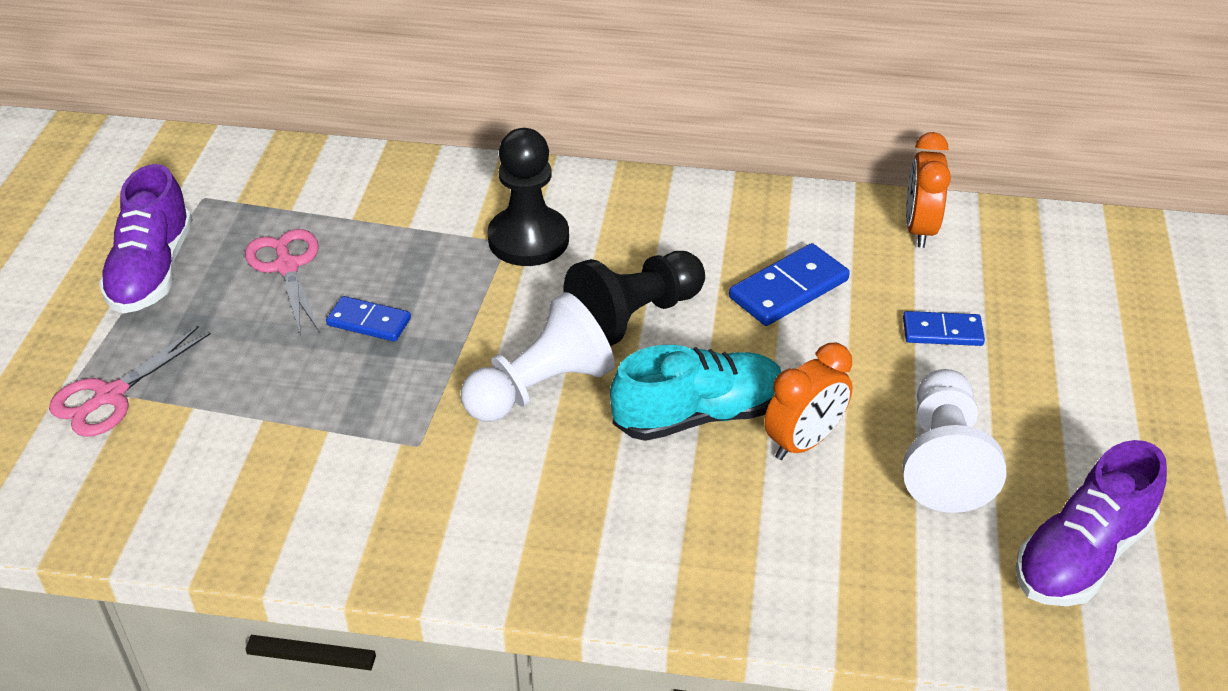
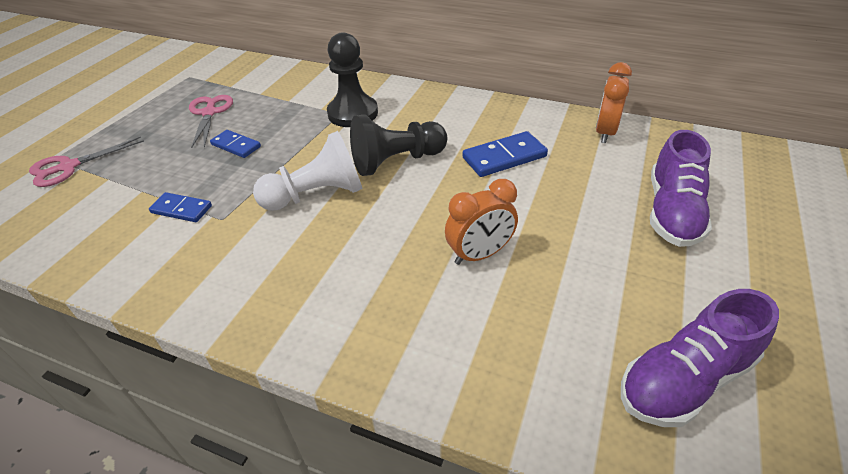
camera: 15 degrees right, 0 degrees up
purple shoe [99,164,193,313] -> purple shoe moved to [650,130,712,247]
turquoise shoe [610,345,781,441] -> none
blue domino [903,311,985,346] -> blue domino moved to [149,192,212,222]
white pawn [903,369,1007,513] -> none

